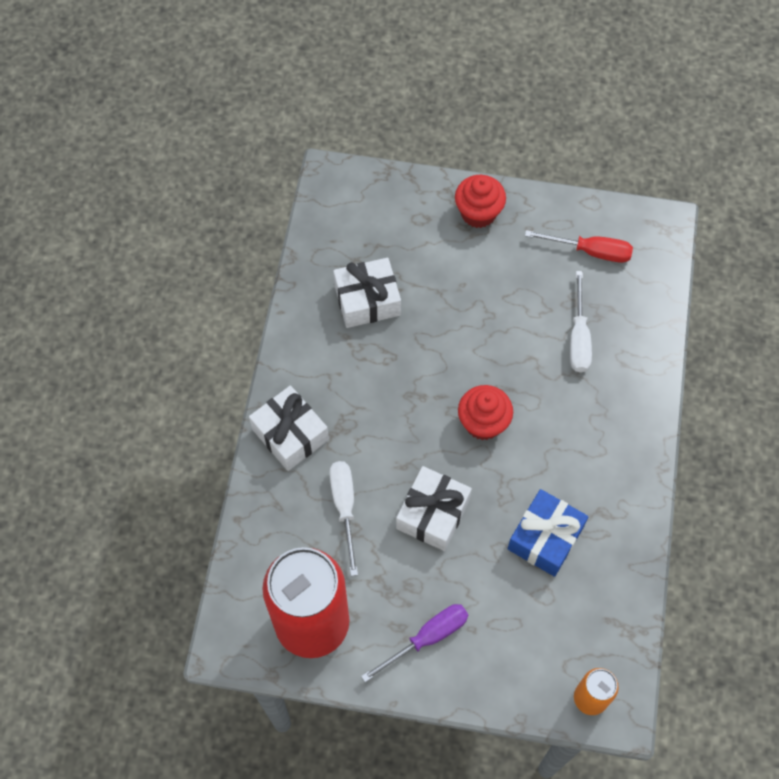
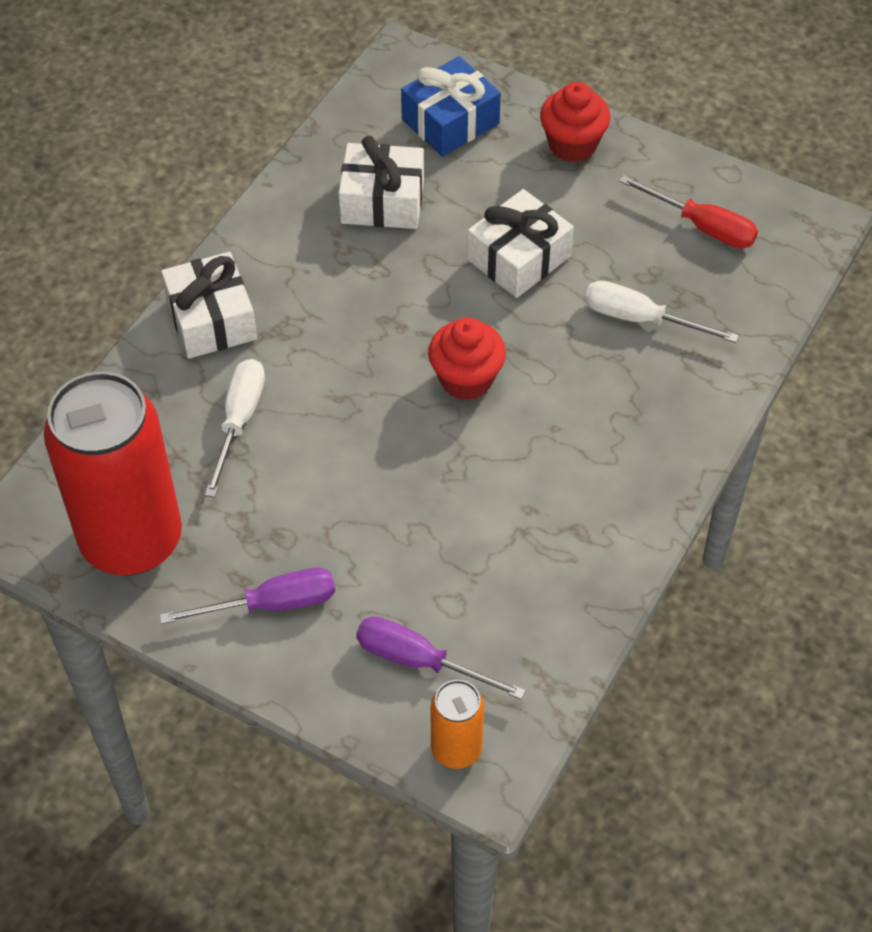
camera: 20 degrees right, 10 degrees down
white gift [396,466,472,551] -> white gift moved to [467,189,574,298]
blue gift [508,489,588,577] -> blue gift moved to [401,56,501,157]
white screwdriver [570,271,592,373] -> white screwdriver turned 90 degrees clockwise [585,281,739,343]
none -> purple screwdriver [356,616,526,700]

